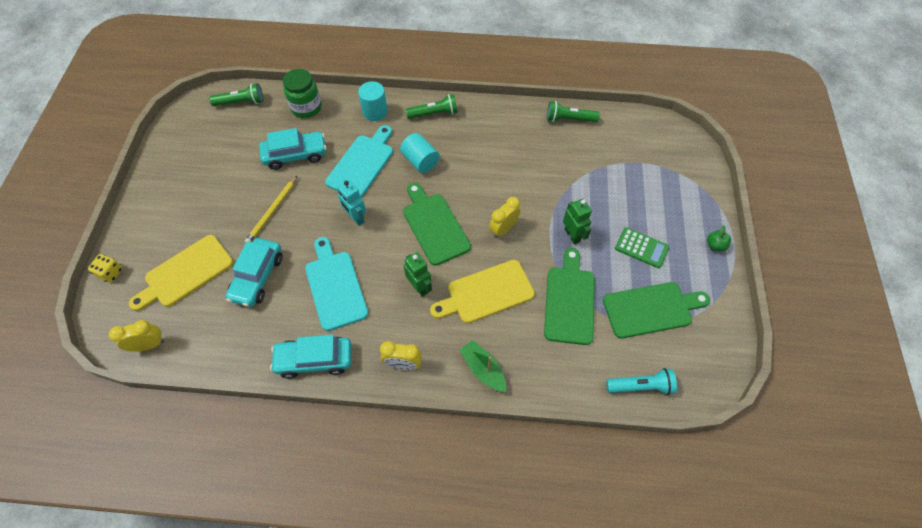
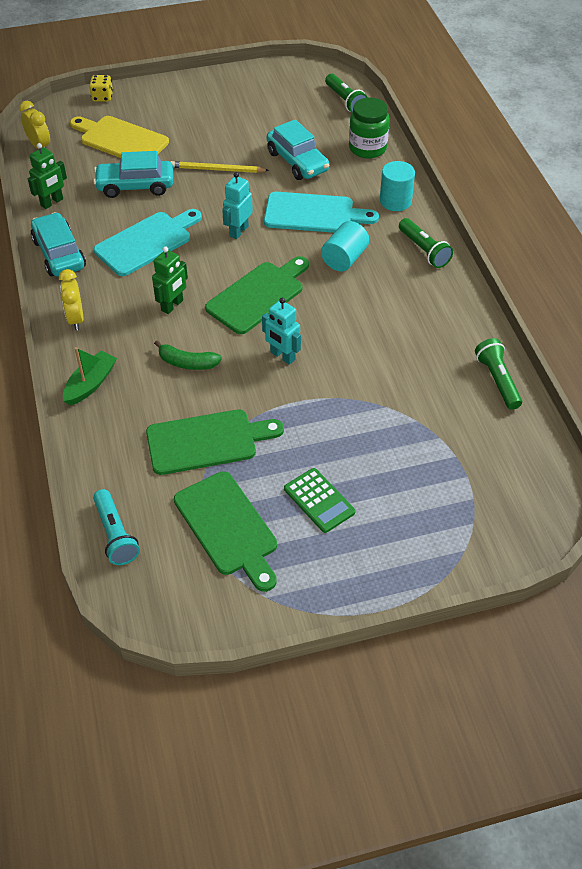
camera: 70 degrees right, 10 degrees down
yellow cutting board [430,260,535,323] -> green banana [154,340,222,370]
yellow clock [489,197,520,238] -> turquoise robot [262,298,301,365]
green robot [563,199,592,244] -> green robot moved to [28,143,67,209]
green calculator [615,227,669,268] -> green calculator turned 45 degrees counterclockwise [284,468,355,533]
green apple [707,225,731,251] -> none

